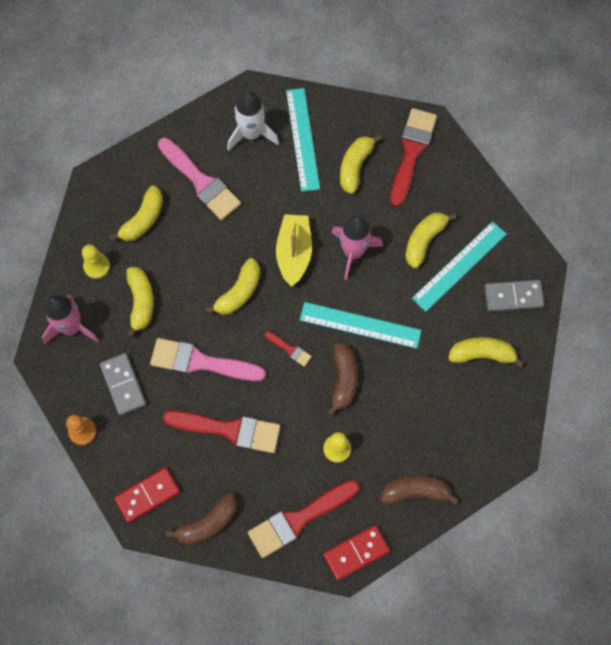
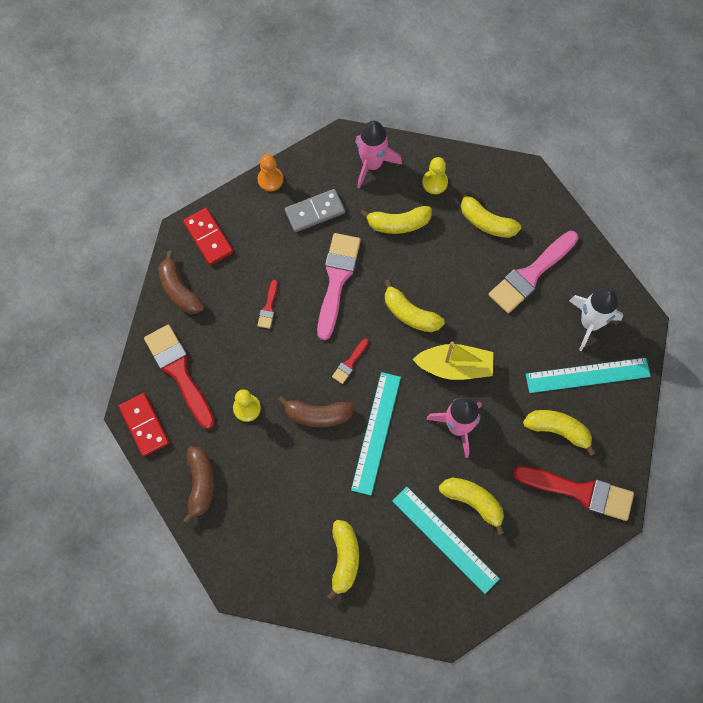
camera: 90 degrees right, 0 degrees up
red brush [163,411,280,453] -> red brush [257,279,278,329], size x0.46
grey domino [484,280,544,311] -> none

